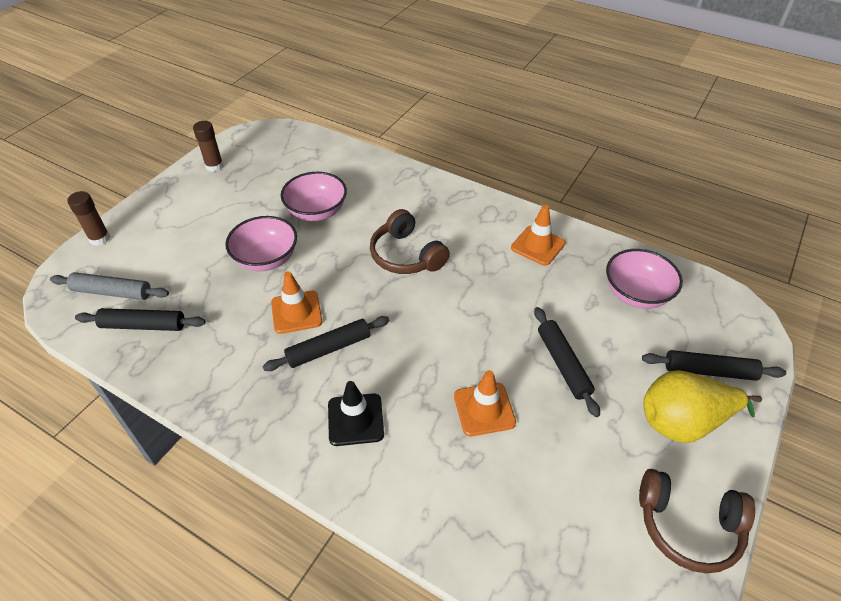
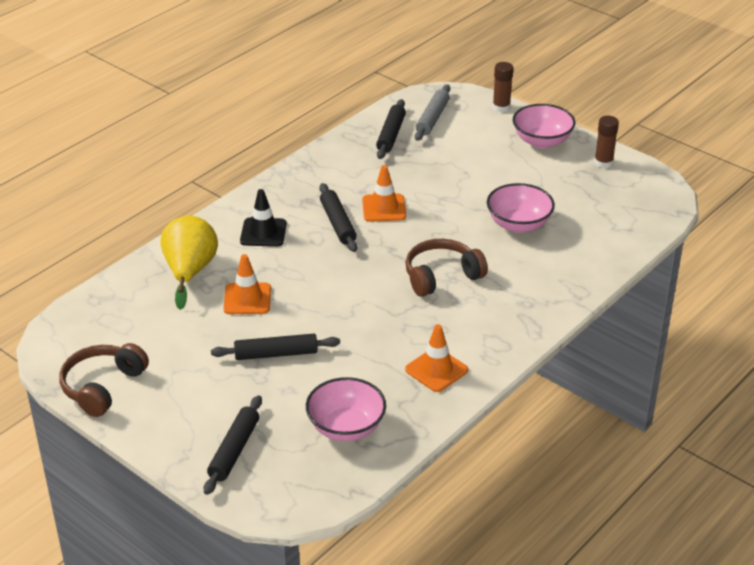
camera: 100 degrees right, 10 degrees down
pink bowl [225,216,297,271] -> pink bowl moved to [513,104,575,148]
yellow pear [643,370,762,443] -> yellow pear moved to [161,215,218,310]

